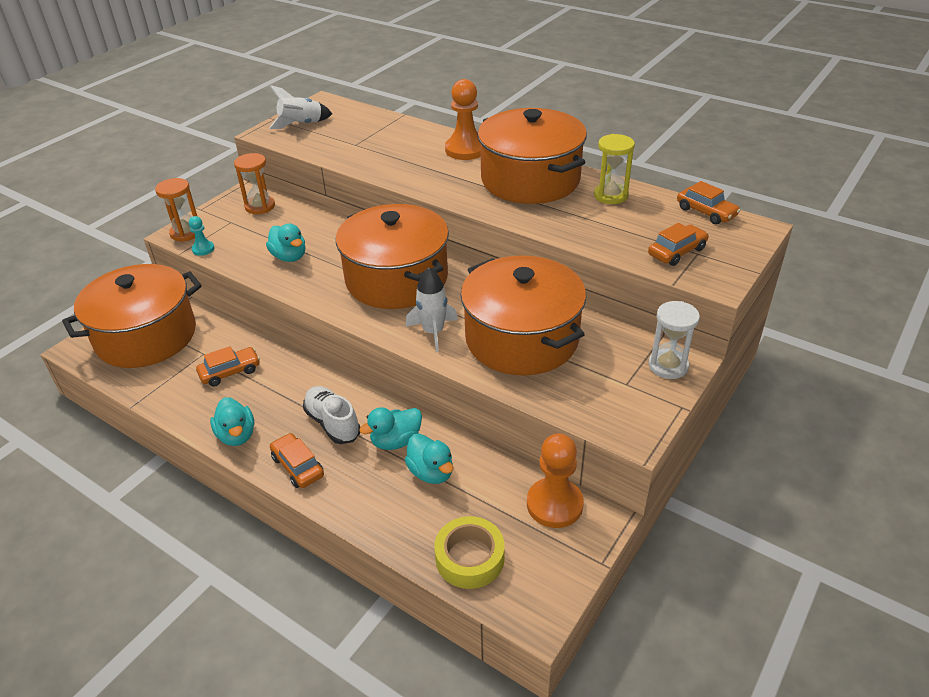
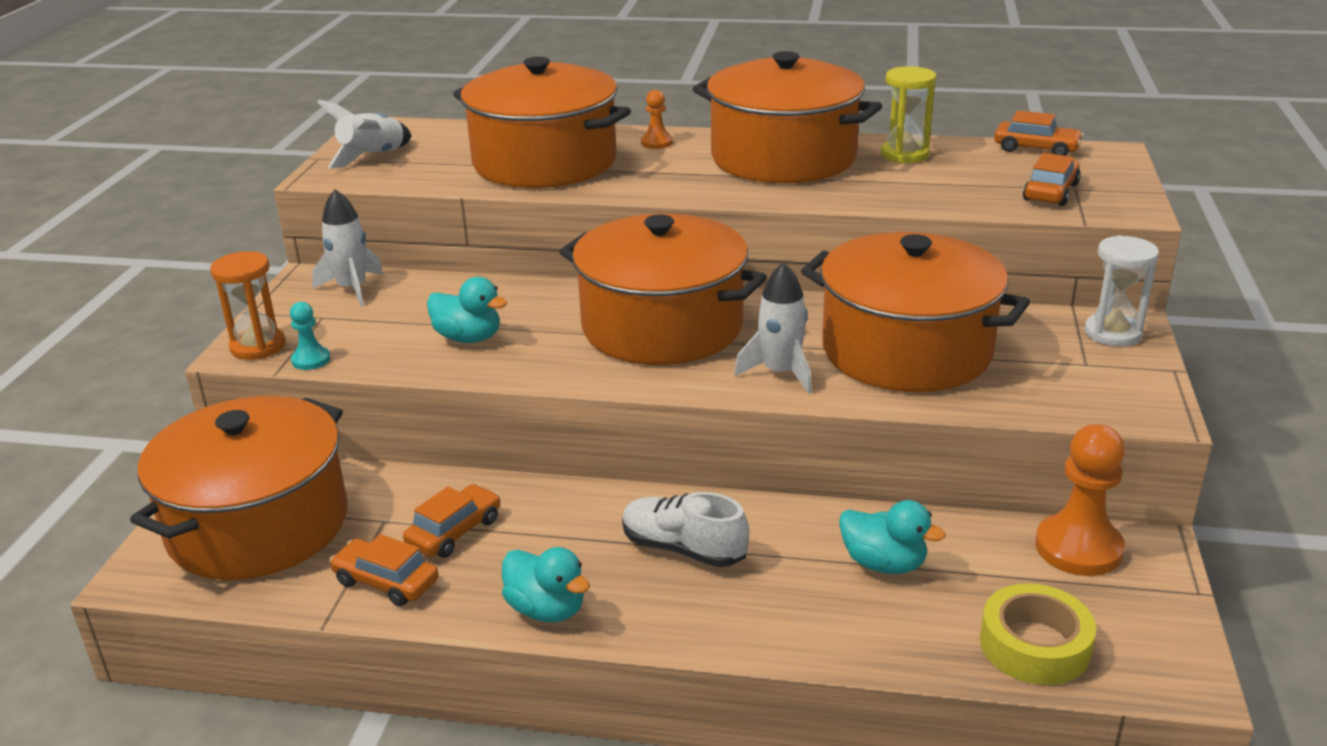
camera: 25 degrees left, 10 degrees down
orange hourglass [234,153,275,214] -> white rocket [312,189,383,306]
orange car [270,433,324,488] -> orange car moved to [329,534,439,606]
turquoise duck [359,407,422,450] -> none
orange pawn [445,79,481,160] -> orange pawn [641,90,673,149], size x0.50
none -> orange pot [453,57,631,188]

